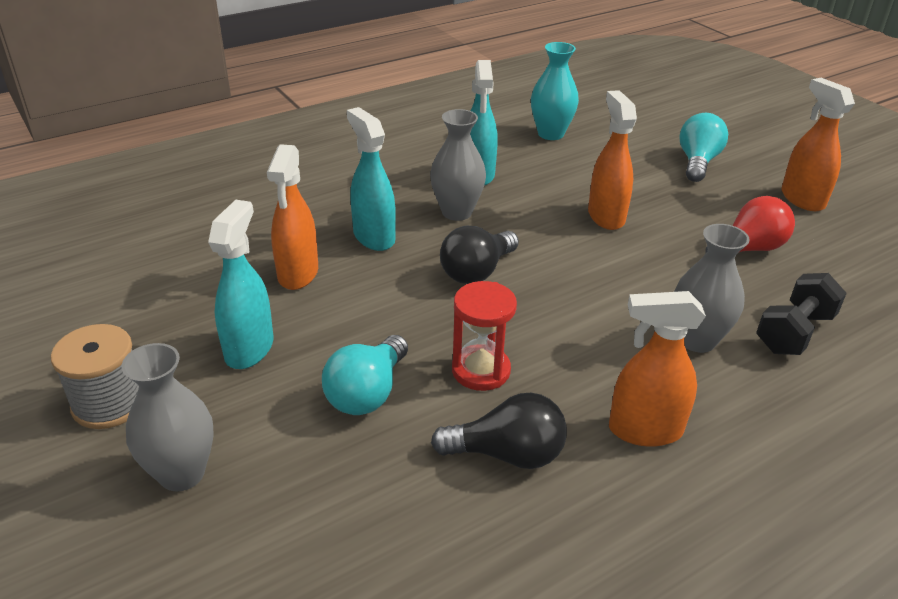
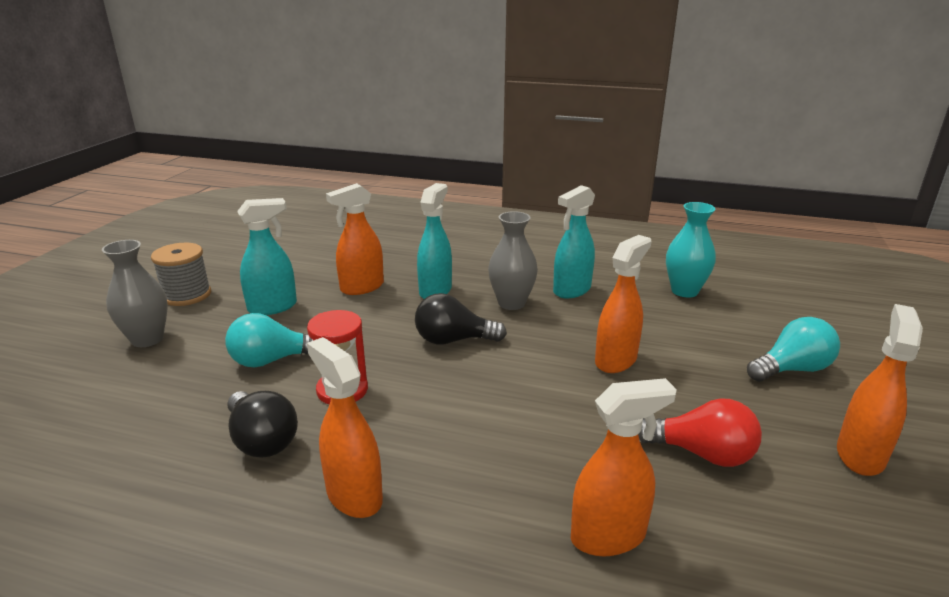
camera: 50 degrees right, 10 degrees down
grey vase [674,224,750,353] -> none
black dumbbell [756,273,847,355] -> orange spray bottle [571,378,677,556]

